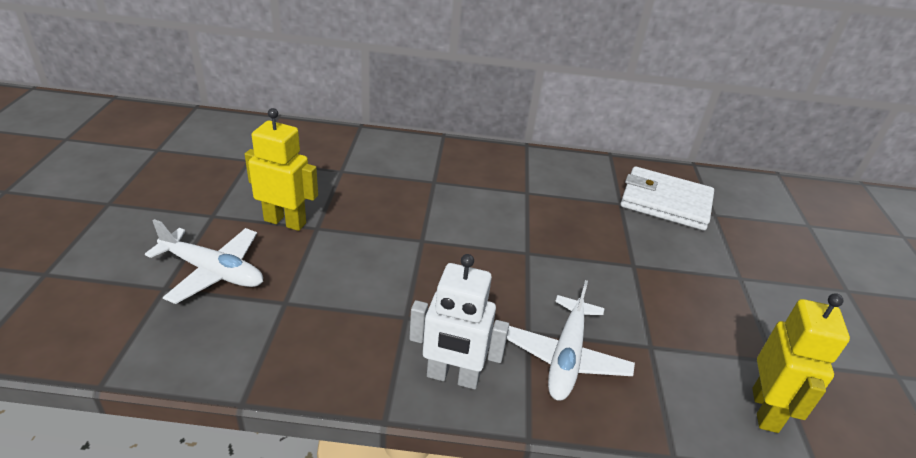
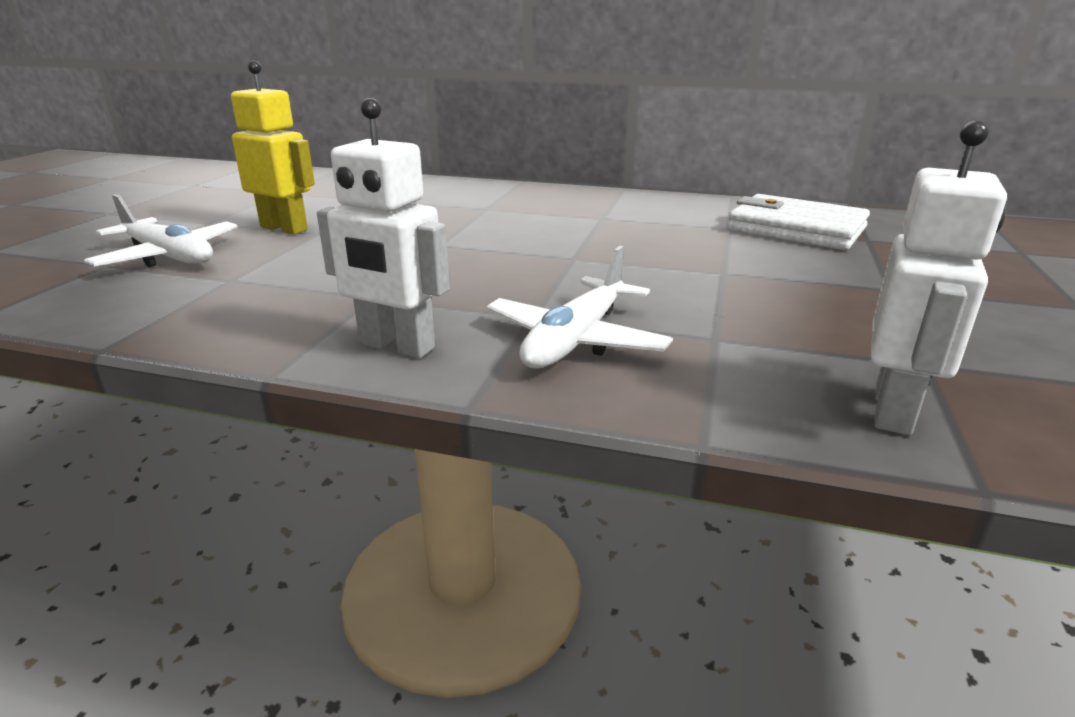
camera: 15 degrees right, 10 degrees down
yellow robot [752,293,850,433] -> white robot [871,121,1007,435]

